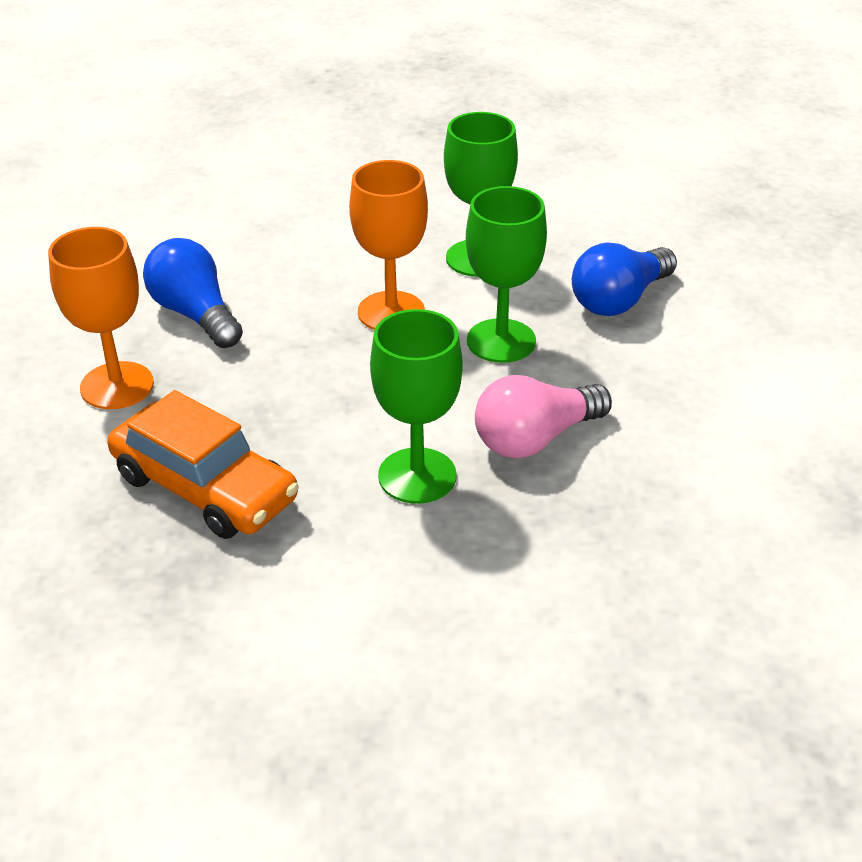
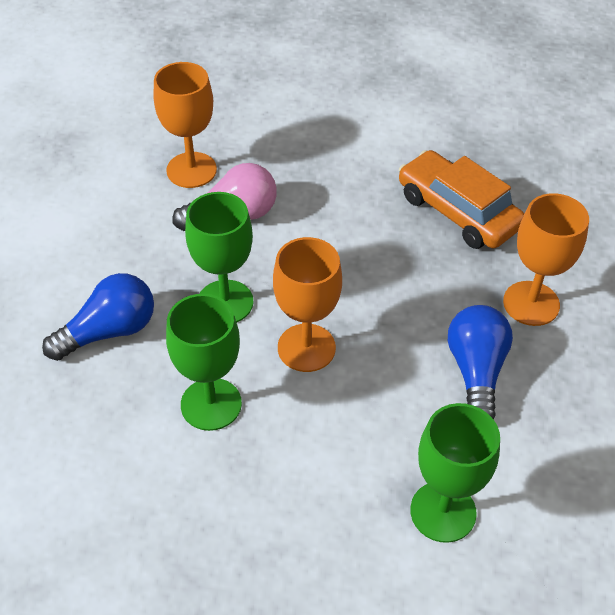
camera: 170 degrees left, 10 degrees up
blue light bulb [143,238,243,348] -> blue light bulb turned 150 degrees counterclockwise [448,305,513,419]
green goblet [370,309,463,504] -> green goblet moved to [410,403,500,543]
none -> orange goblet [153,62,217,188]

